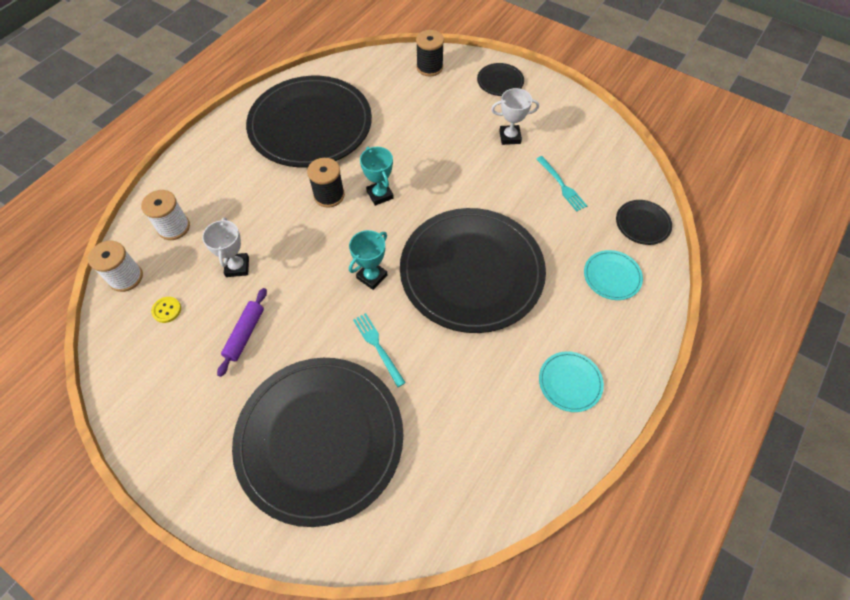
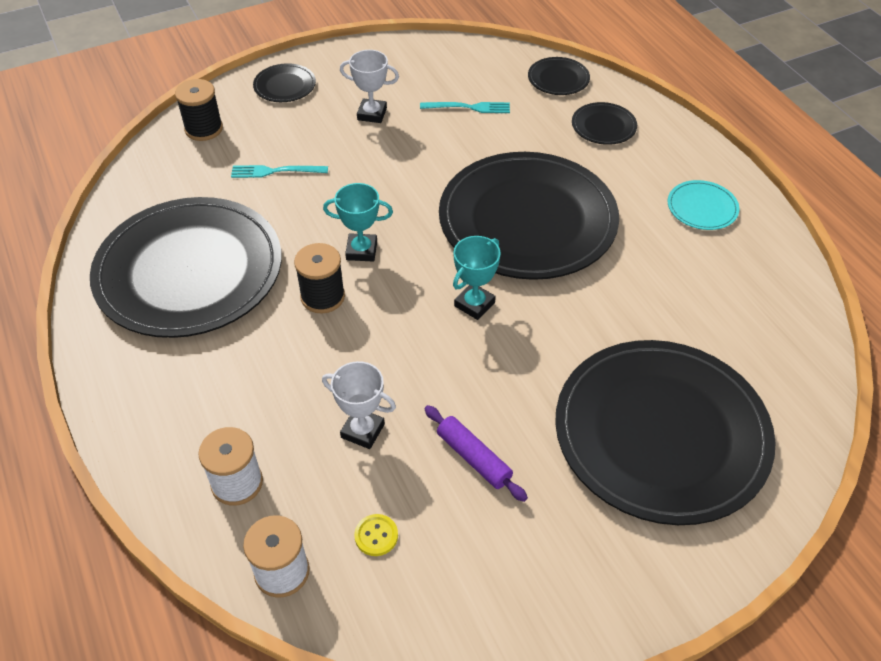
camera: 60 degrees left, 10 degrees down
turquoise trophy [349,230,387,290] -> turquoise trophy turned 60 degrees clockwise [453,236,501,320]
turquoise fork [353,313,406,387] -> turquoise fork moved to [231,165,328,178]
white trophy [491,88,539,145] -> white trophy turned 75 degrees clockwise [340,50,399,123]
turquoise plate [584,250,643,300] -> black plate [572,102,637,145]

